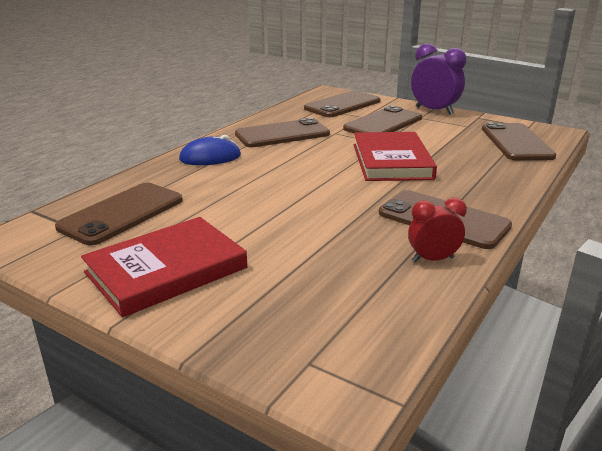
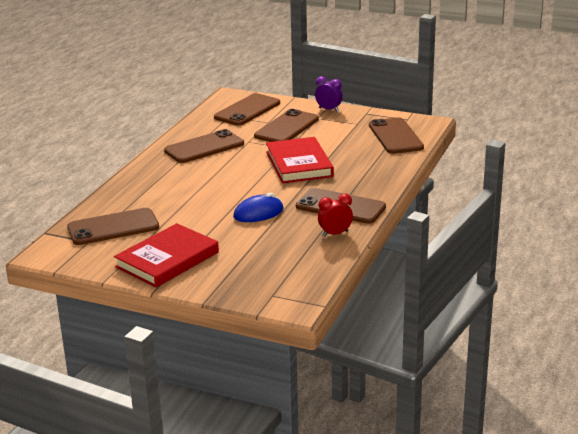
camera: 10 degrees left, 0 degrees up
brown phone [55,183,183,245] -> brown phone turned 45 degrees clockwise [67,208,159,245]
blue mouse [179,135,241,165] -> blue mouse moved to [233,193,284,222]
purple clock [411,43,466,115] -> purple clock [315,76,343,112], size x0.61

